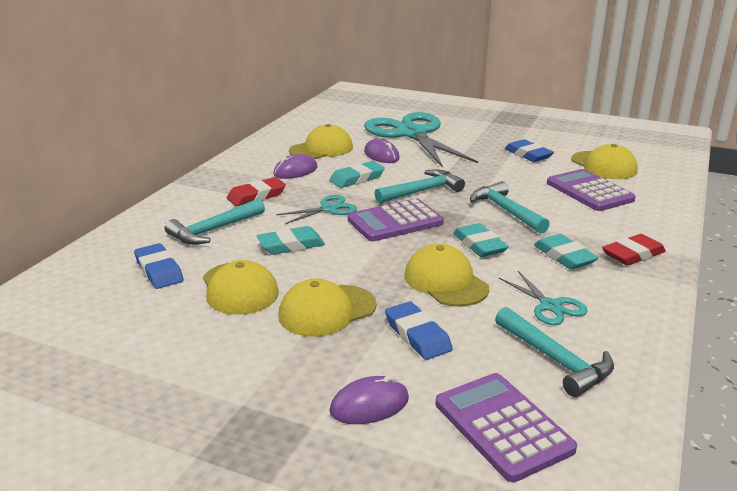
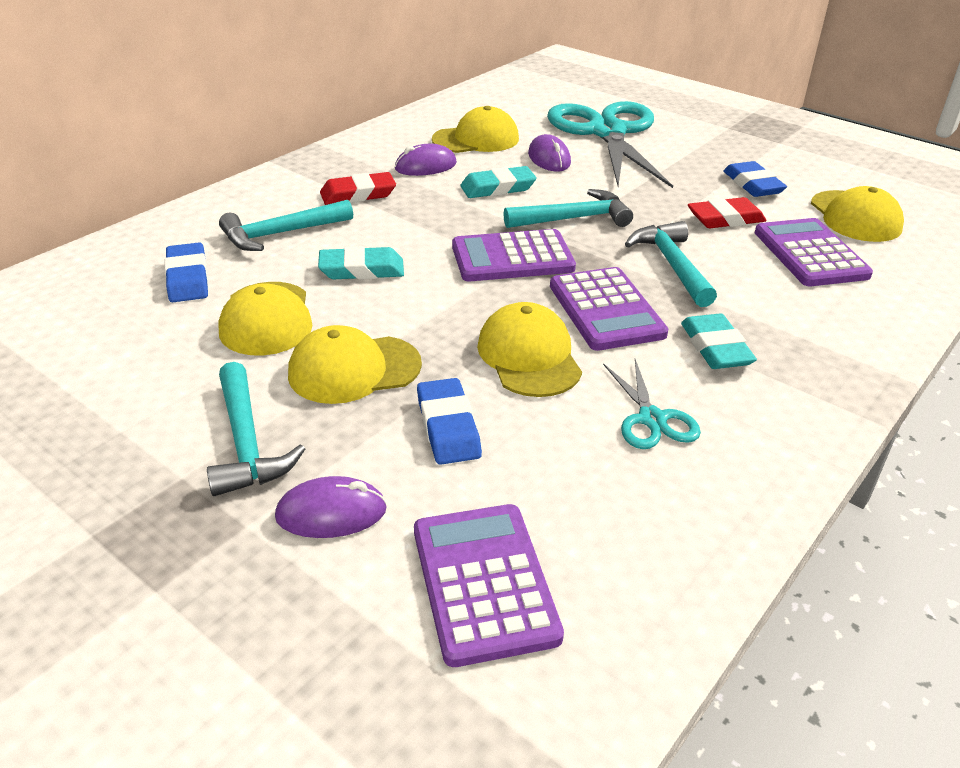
camera: 15 degrees right, 10 degrees up
turquoise scissors [276,195,357,224] -> none
turquoise eraser [453,223,509,257] -> purple calculator [550,267,668,351]
turquoise hammer [495,307,614,397] -> turquoise hammer moved to [207,362,305,496]
red eraser [602,234,666,266] -> red eraser moved to [688,197,767,228]

